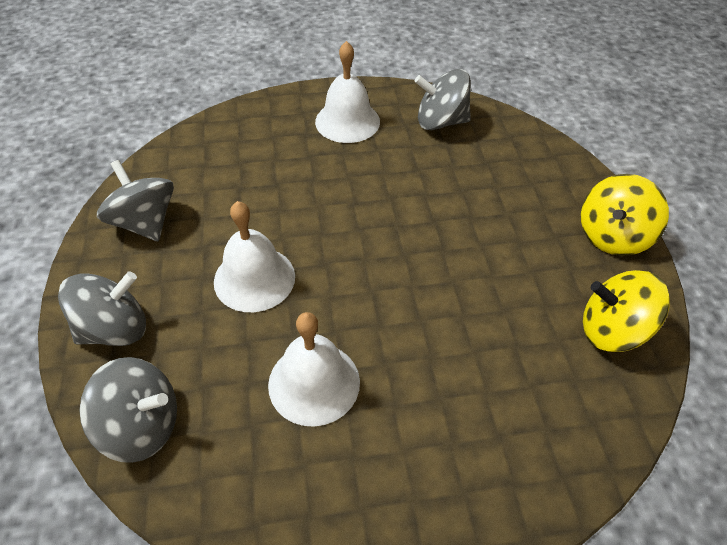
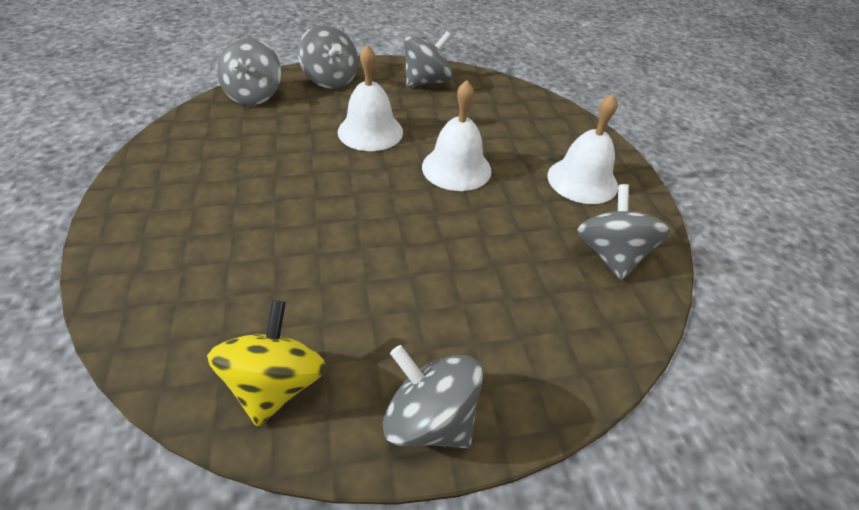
camera: 85 degrees right, 5 degrees down
white bell [268,312,360,427] -> white bell moved to [422,80,492,191]
yellow spinning top [581,174,669,256] -> grey spinning top [383,345,483,449]

